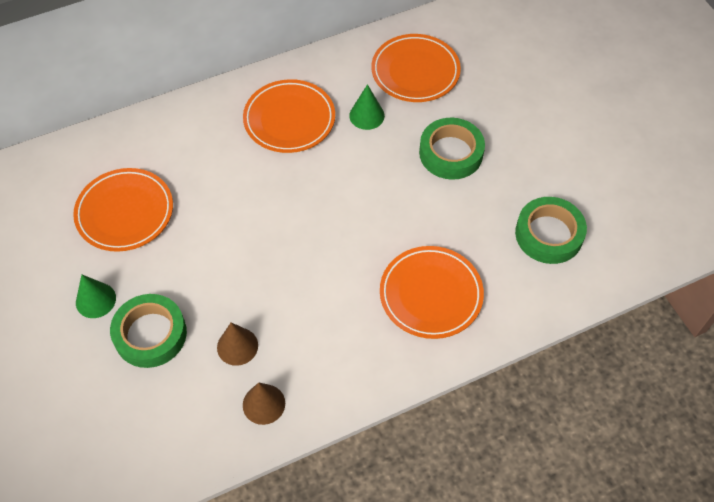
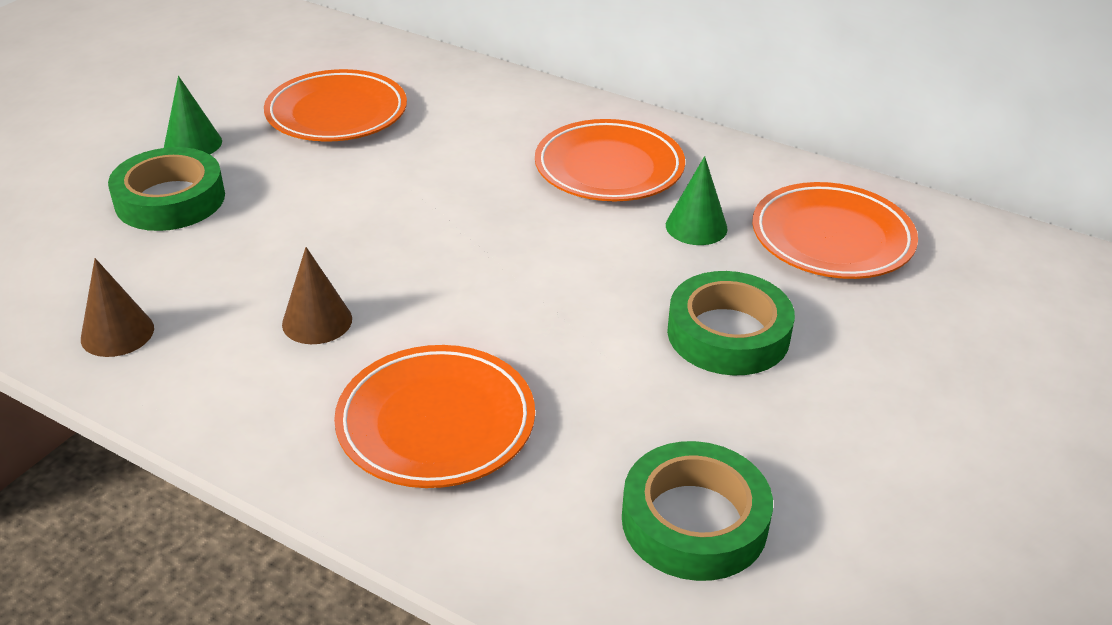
camera: 55 degrees right, 20 degrees down
brown cone [217,322,258,366] -> brown cone moved to [282,247,352,344]

